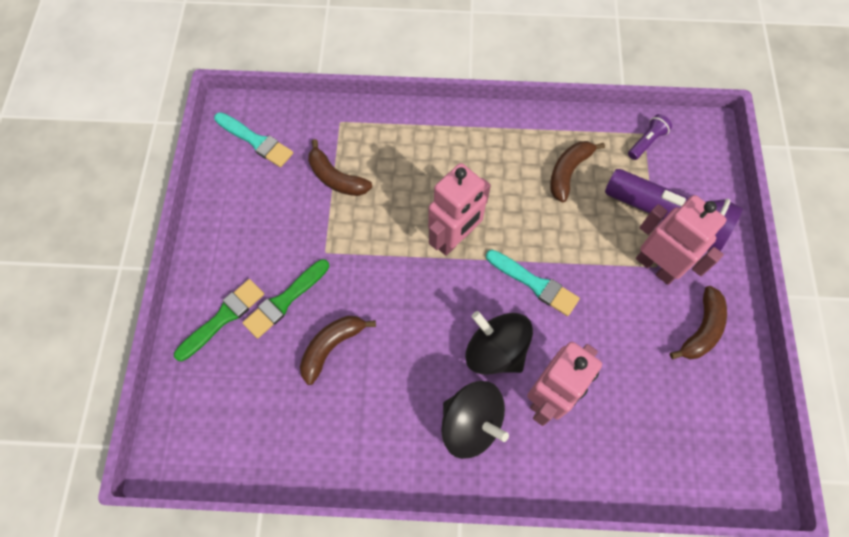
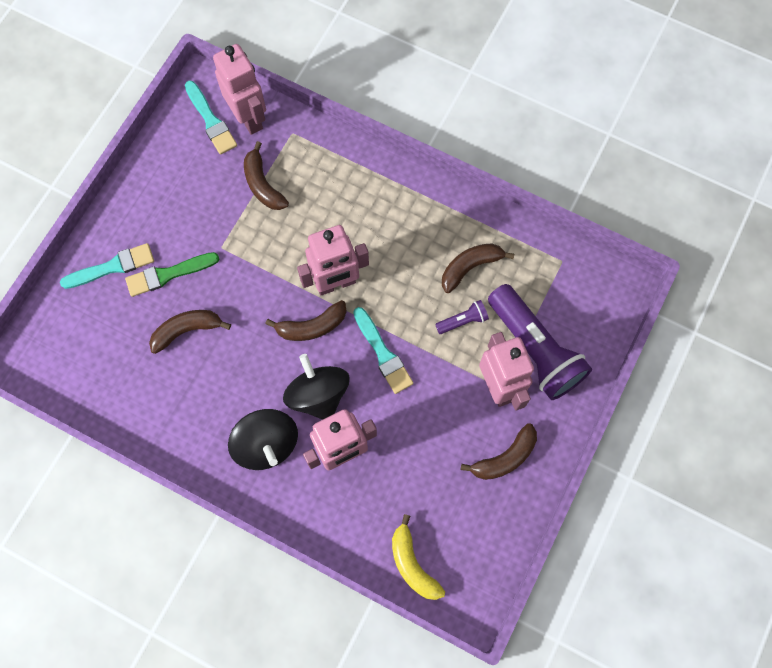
camera: 25 degrees right, 5 degrees up
green brush [174,279,264,361] -> turquoise brush [60,243,154,289]
purple flashlight [628,114,672,160] -> purple flashlight moved to [435,300,489,334]
none -> pink robot [213,44,266,135]
none -> brown banana [265,300,347,341]
none -> yellow banana [392,514,445,600]

